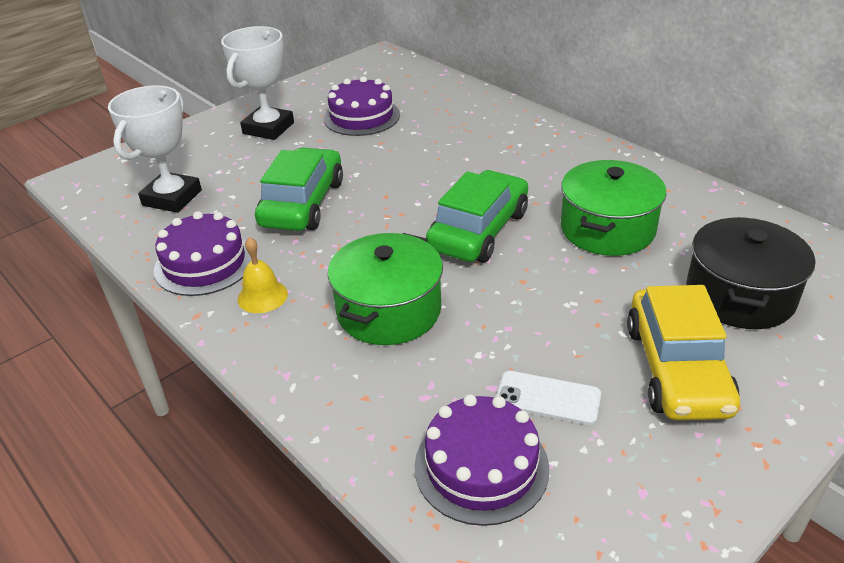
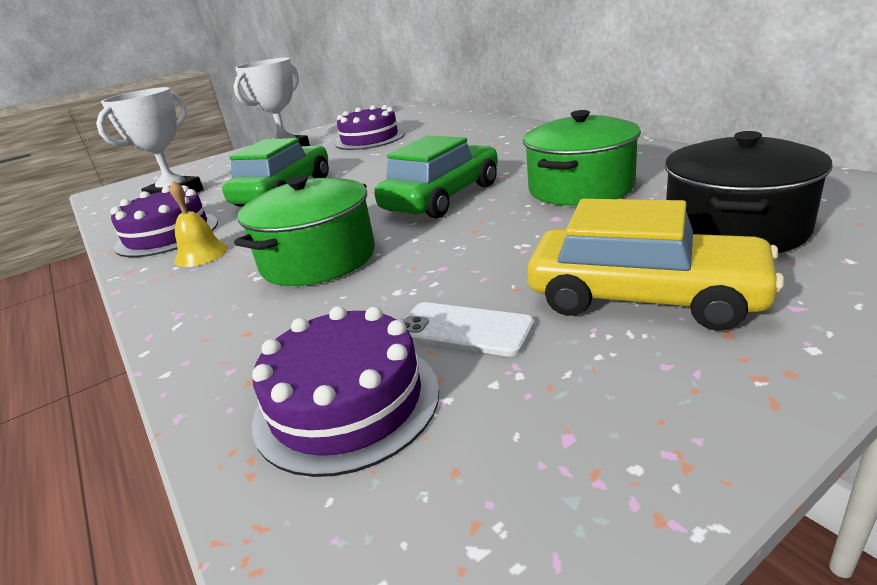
camera: 10 degrees right, 10 degrees down
yellow car [627,285,740,420] -> yellow car turned 75 degrees counterclockwise [527,199,785,331]

